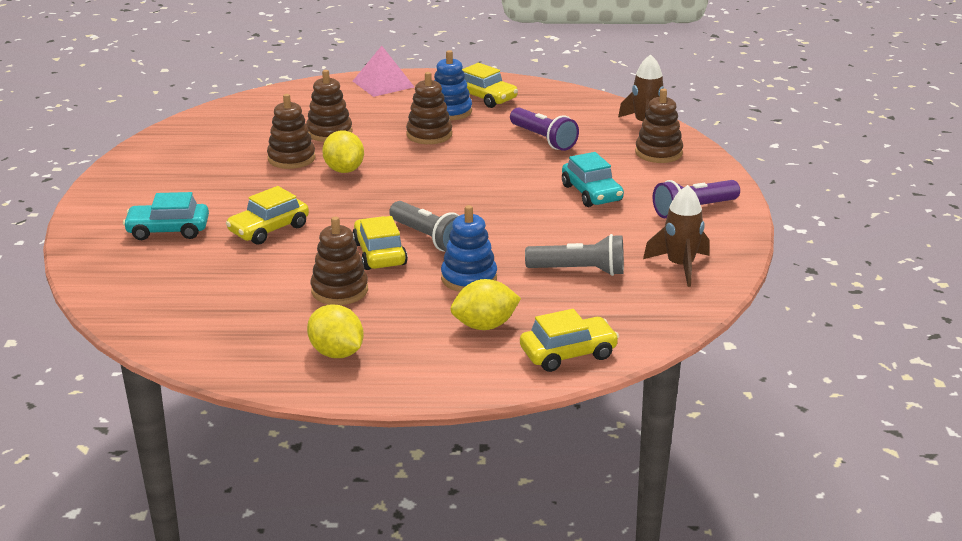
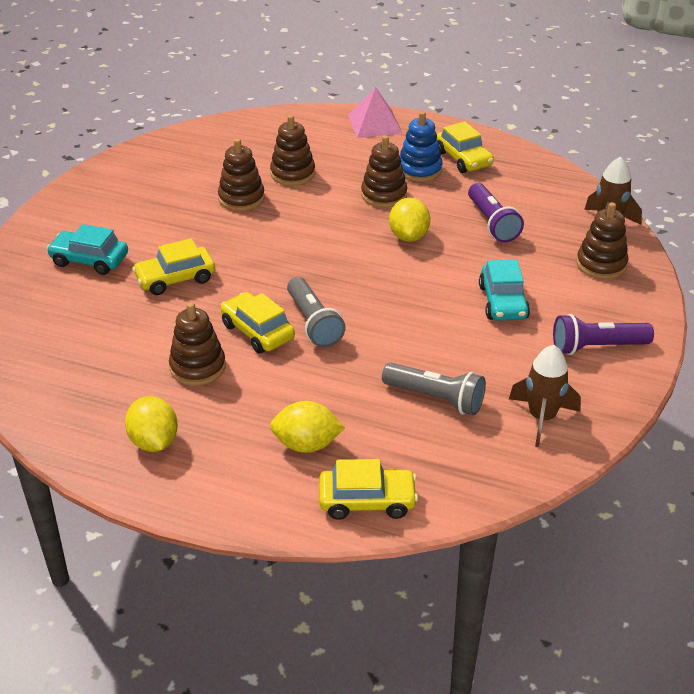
camera: 20 degrees right, 10 degrees up
yellow lemon [322,130,364,173] -> yellow lemon moved to [389,198,430,242]
yellow car [353,216,408,270] -> yellow car turned 45 degrees counterclockwise [221,292,295,353]
blue stacking toy [441,205,497,292] -> none

